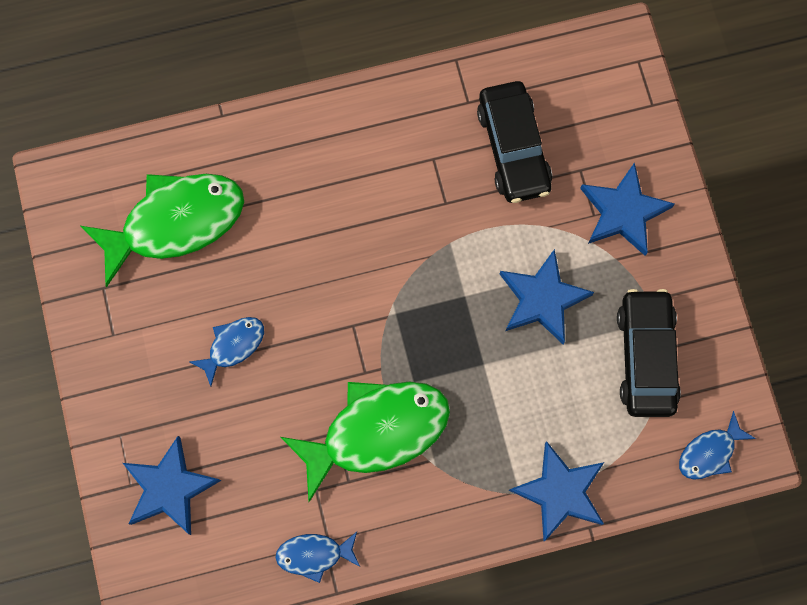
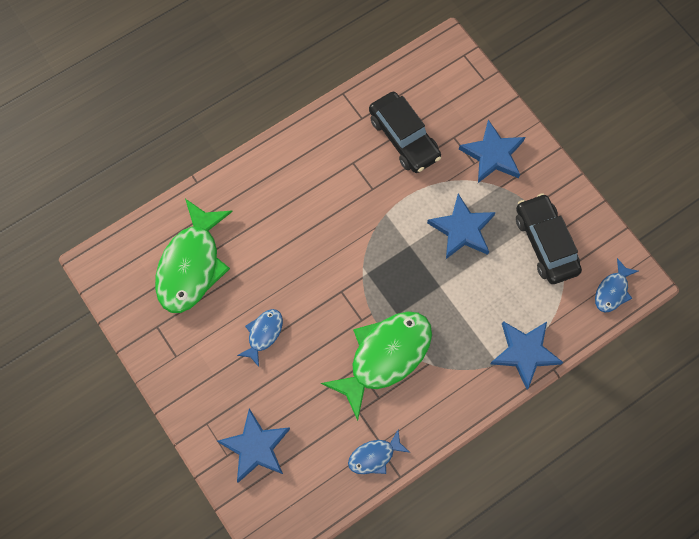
camera: 20 degrees left, 5 degrees down
green fish [81,174,244,288] -> green fish turned 150 degrees clockwise [155,199,233,313]

